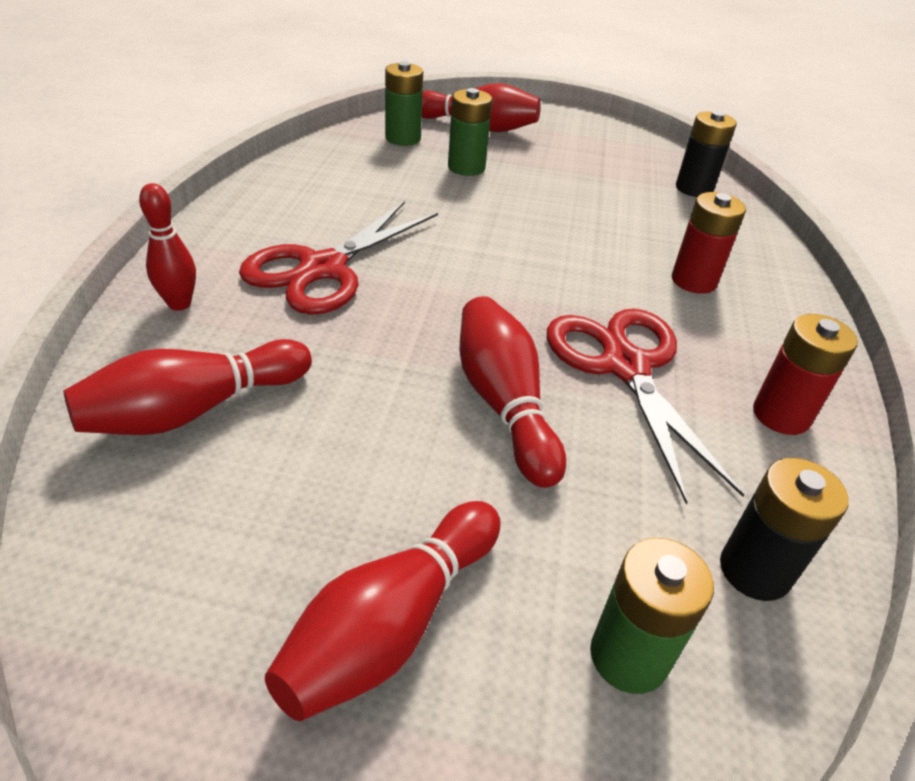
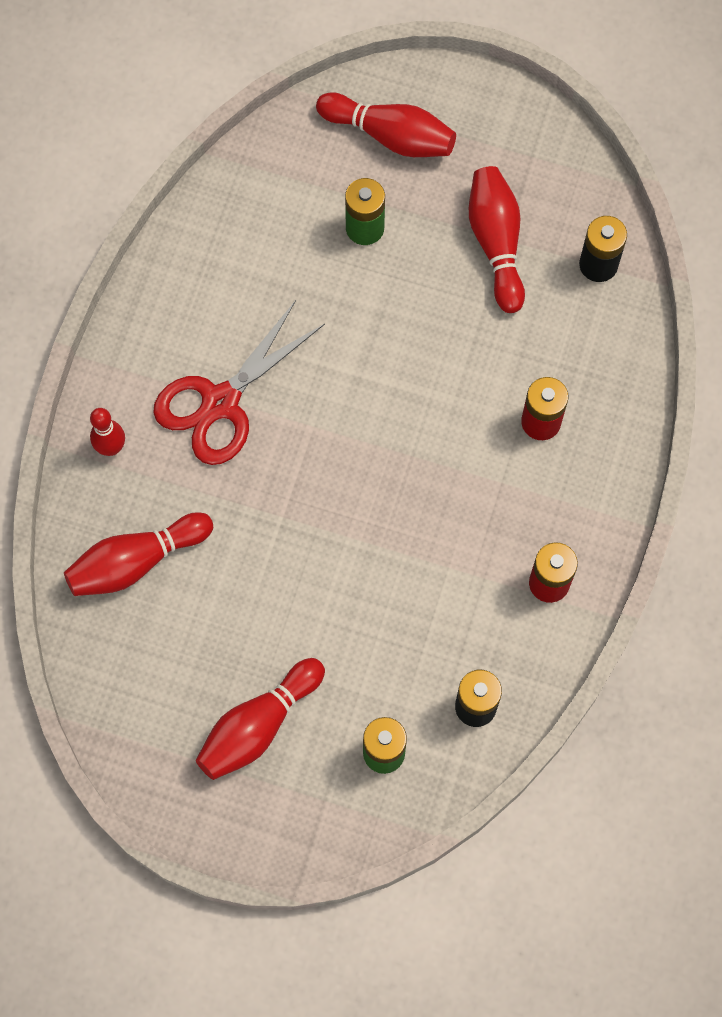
camera: 10 degrees right, 30 degrees up
green battery [385,61,423,146] -> none
red bowling pin [459,296,566,488] -> red bowling pin moved to [469,166,525,313]
red scissors [547,309,744,504] -> none

